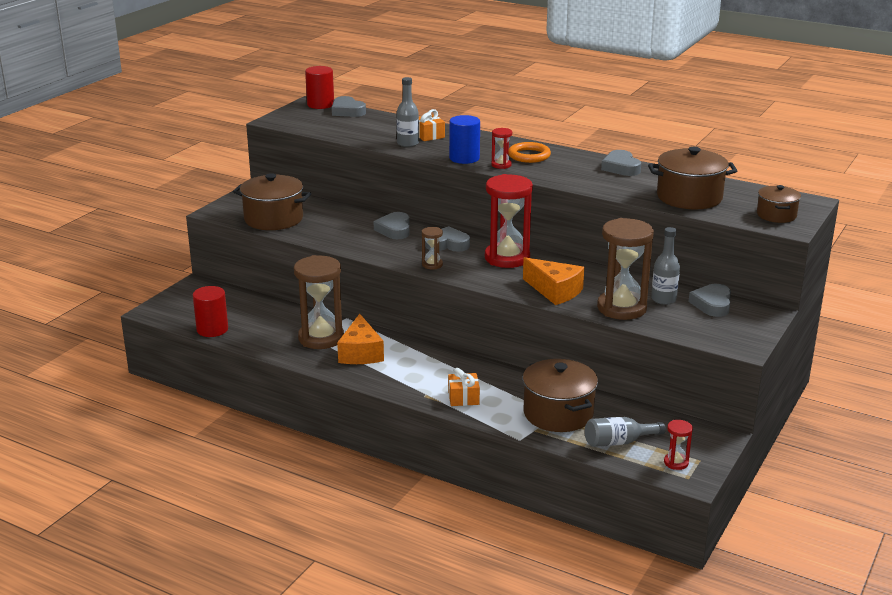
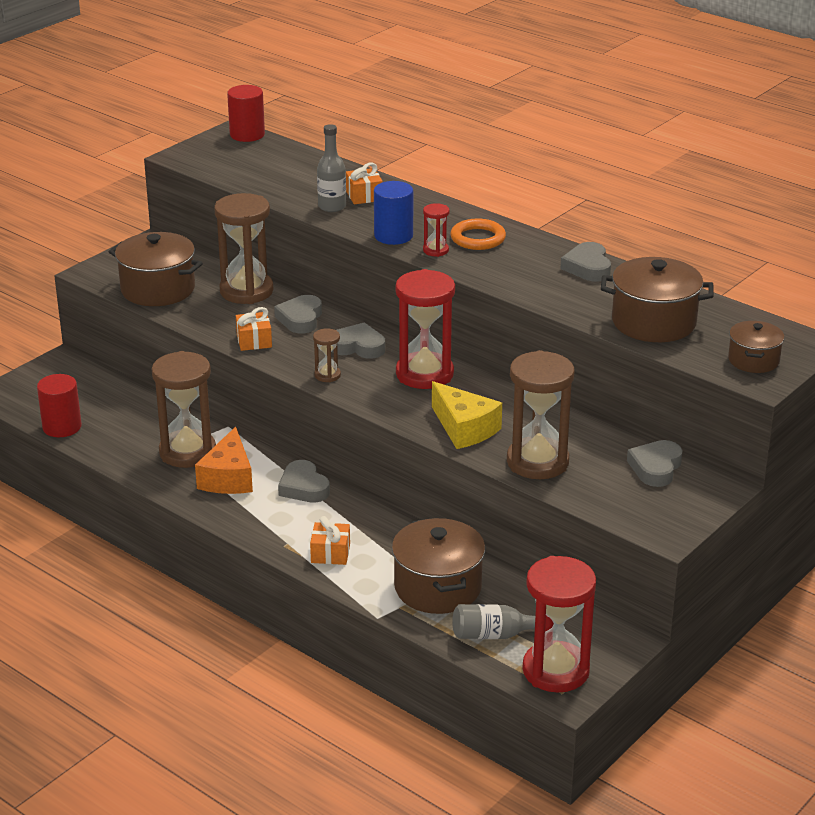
camera: 10 degrees right, 5 degrees up
grey heart [332,96,366,117] -> grey heart moved to [278,460,330,503]
orange cheese [523,257,584,305] -> yellow cheese [432,381,502,449]
grey bottle [651,227,680,305] -> none
red hourglass [664,420,693,470] -> red hourglass [522,556,596,692], size x2.20
none -> brown hourglass [214,193,274,304]
none -> orange gift [236,307,272,351]

